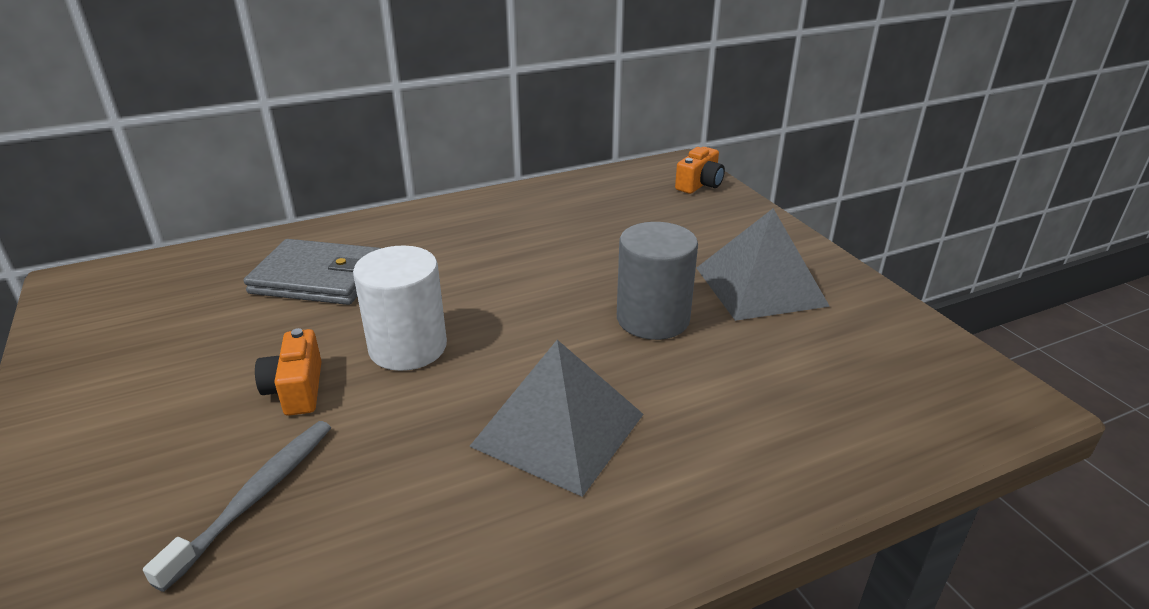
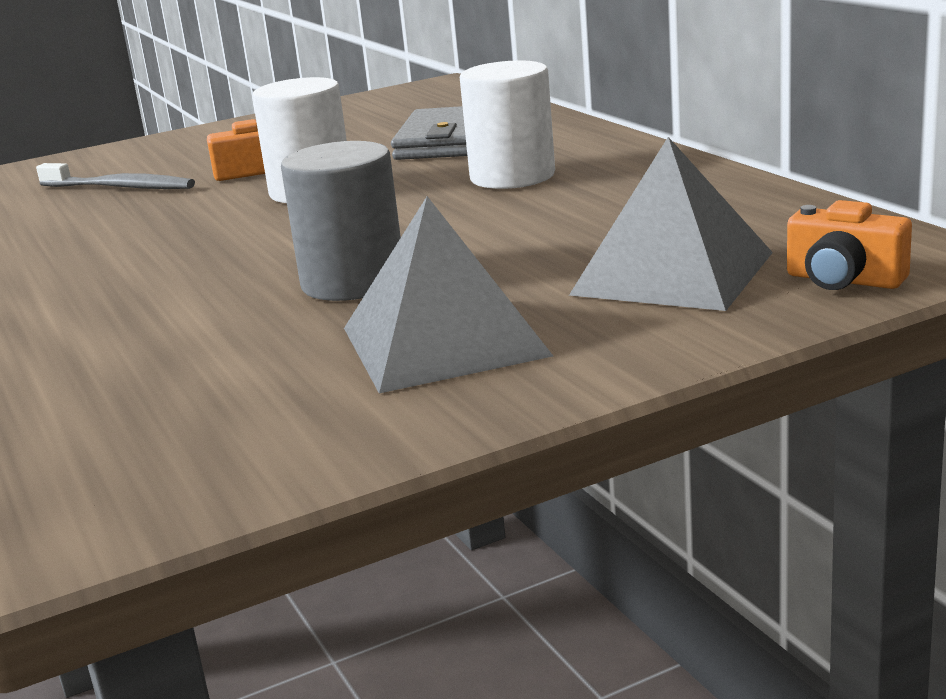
camera: 90 degrees right, 10 degrees down
grey pyramid [469,340,644,497] -> grey pyramid moved to [569,137,773,311]
none -> white cylinder [460,60,555,189]

